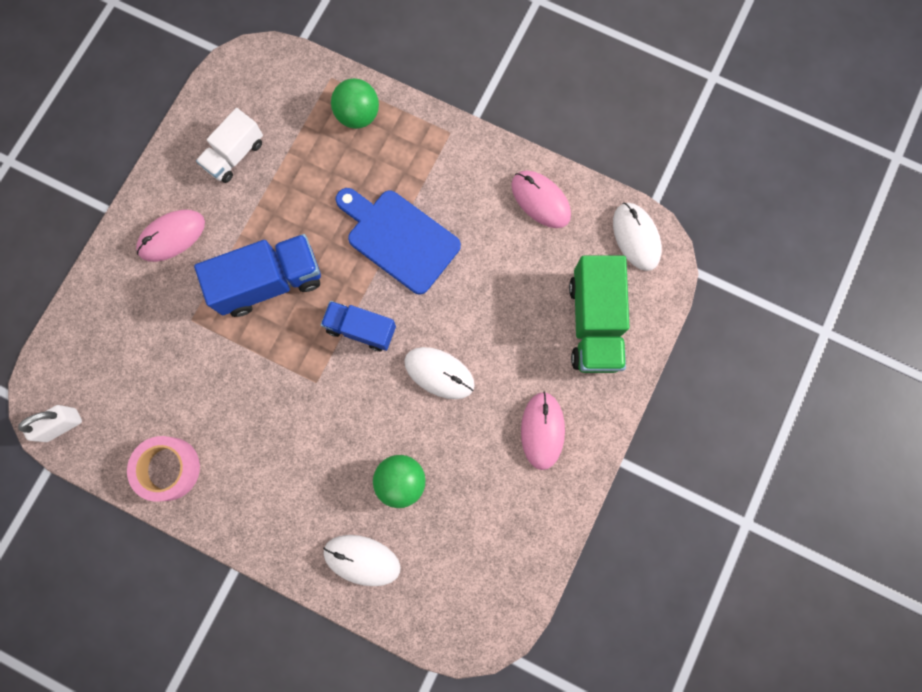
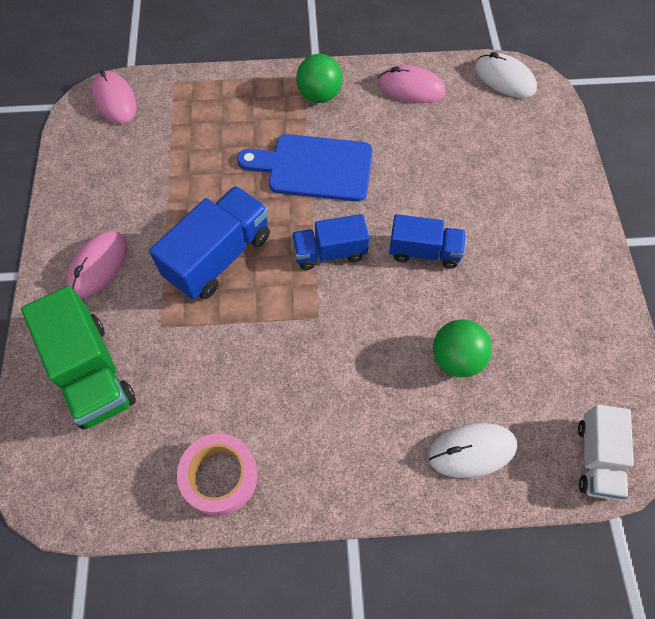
camera: 30 degrees left, 15 degrees down
white padlock [18,405,82,442] -> none
white truck [196,108,263,183] -> white truck moved to [578,405,634,500]
green ball [331,78,379,129] -> green ball moved to [296,54,343,103]
white mouse [404,347,475,399] -> blue truck [389,214,466,269]
pink mouse [521,392,565,470] -> pink mouse moved to [92,70,137,124]
green truck [569,256,629,373] -> green truck moved to [21,286,136,429]

